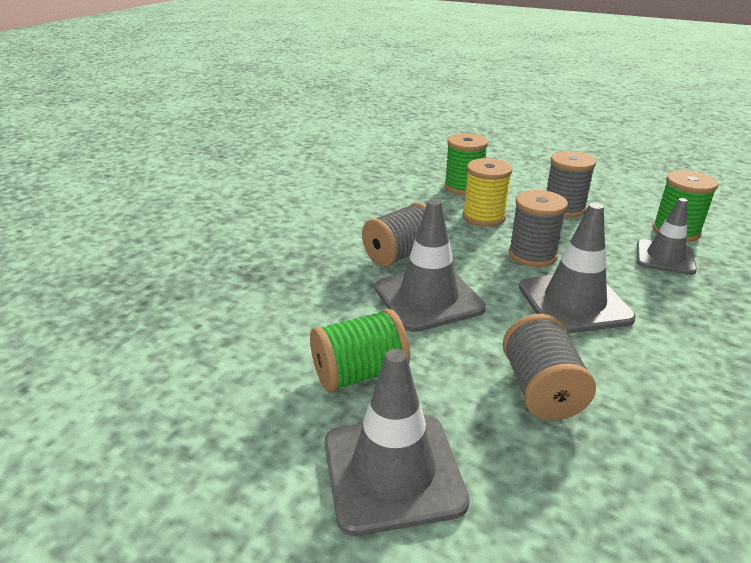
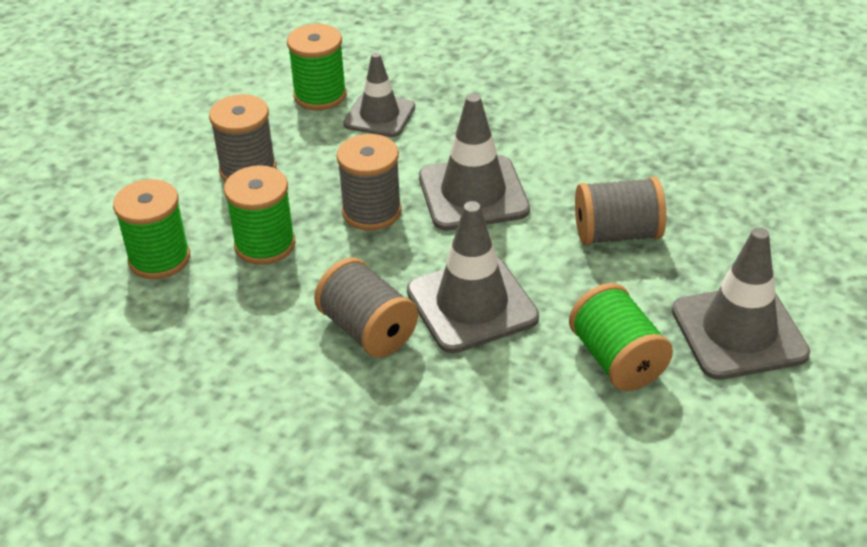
camera: 90 degrees left, 10 degrees up
yellow spool [463,158,512,227] -> green spool [224,165,295,265]

